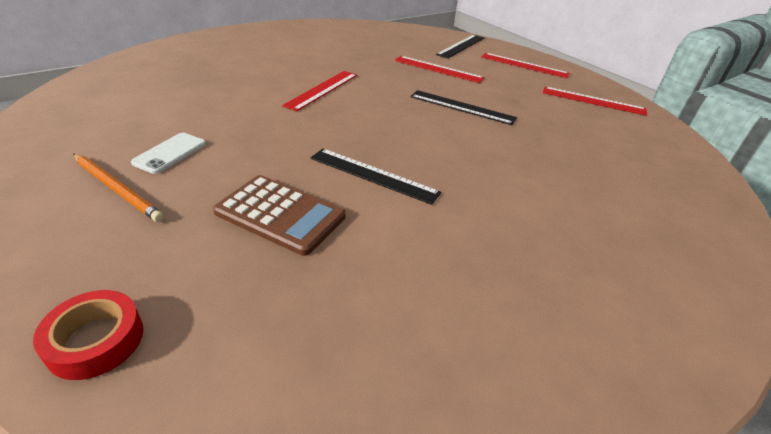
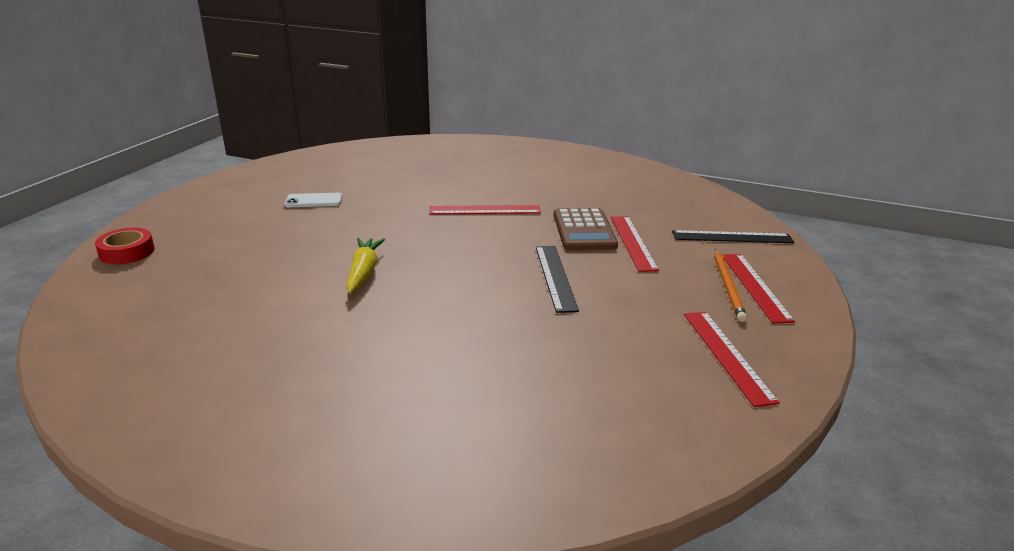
camera: 60 degrees right, 10 degrees down
orange pencil [73,154,164,222] -> orange pencil moved to [714,250,747,322]
brown calculator [213,175,346,256] -> brown calculator moved to [553,208,618,250]
black ruler [310,149,441,205] -> yellow carrot [347,238,385,293]

